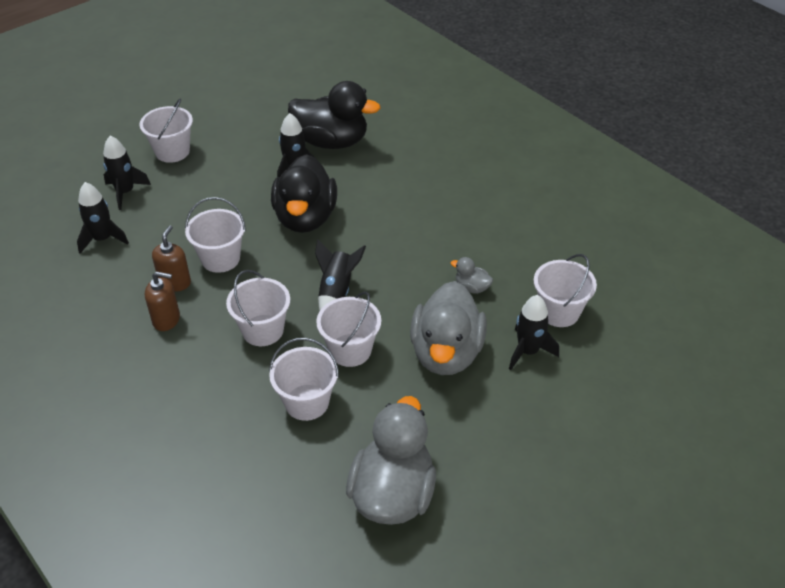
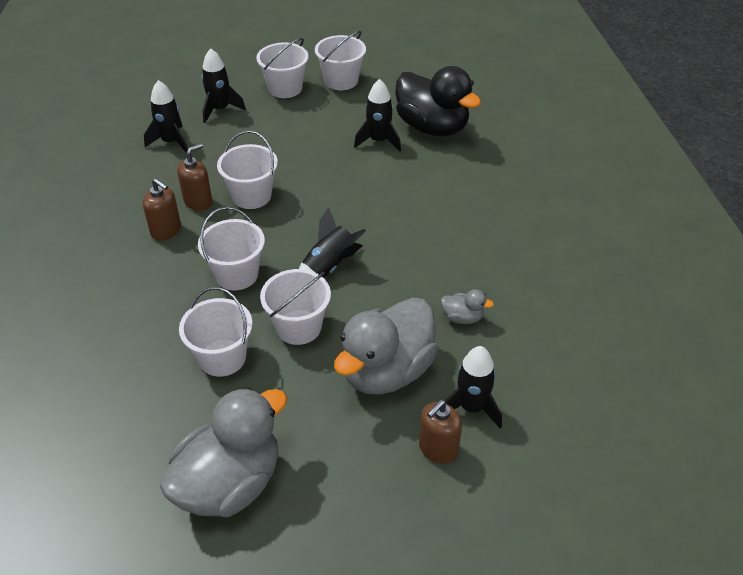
camera: 30 degrees right, 0 degrees up
black duck [271,154,337,233] -> none
grey duck [450,257,493,294] -> grey duck turned 135 degrees clockwise [441,289,494,324]
white bucket [534,254,597,327] -> white bucket moved to [315,31,366,90]
none -> brown soap dispenser [419,400,462,464]

